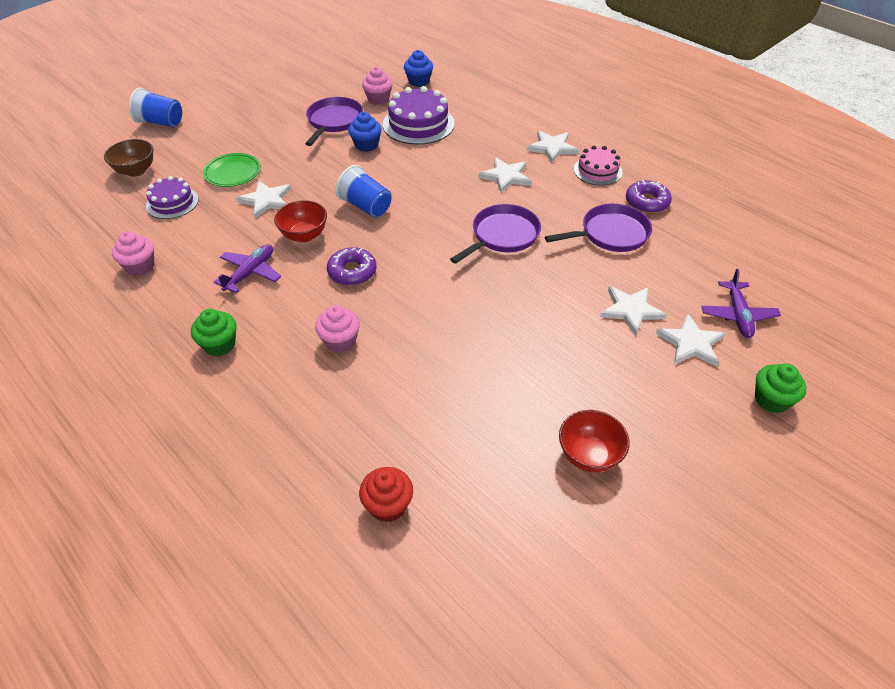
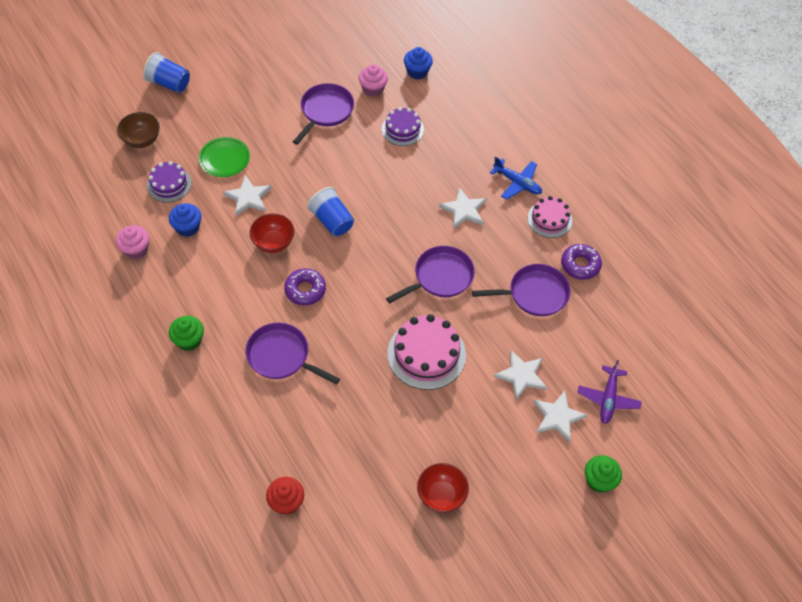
camera: 10 degrees right, 10 degrees up
purple plane [214,244,281,293] -> none
pink cupcake [315,305,360,353] -> purple pan [246,323,340,385]
blue cupcake [348,112,382,152] -> blue cupcake moved to [169,203,201,237]
purple cake [383,86,455,145] -> purple cake [382,107,424,146], size x0.62
white star [527,131,578,163] -> blue plane [490,157,542,200]
none -> pink cake [387,314,466,390]

